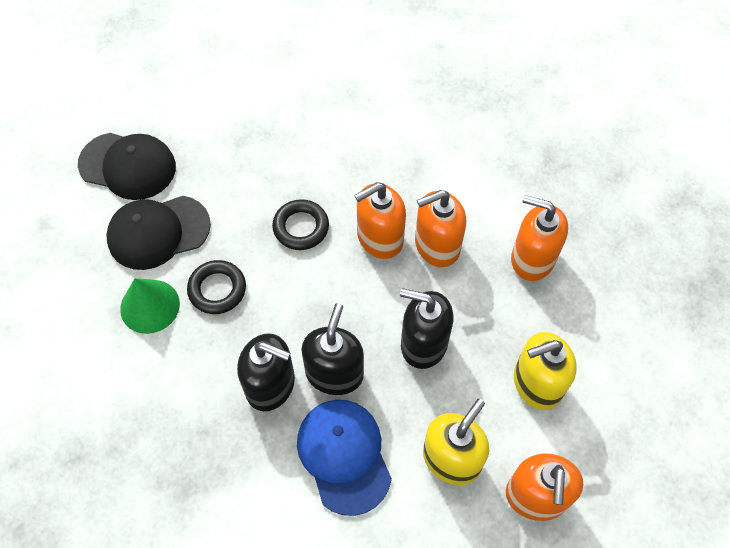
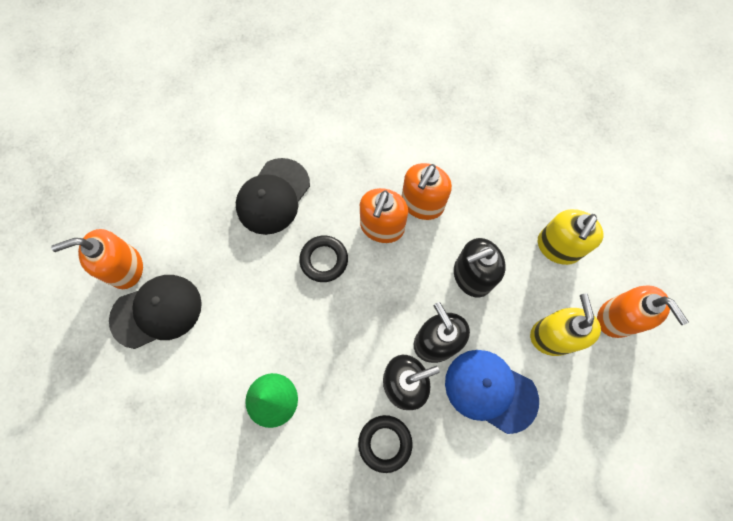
camera: 40 degrees left, 10 degrees up
black cap [106,196,211,270] -> black cap moved to [236,158,310,235]
black ring [187,260,246,314] -> black ring moved to [358,415,413,473]
orange soap dispenser [511,195,568,281] -> orange soap dispenser moved to [51,229,143,289]

